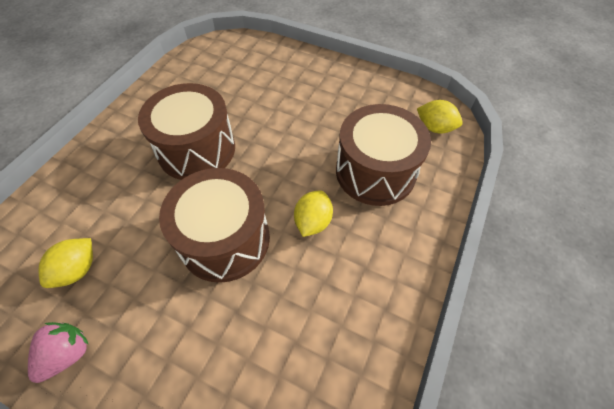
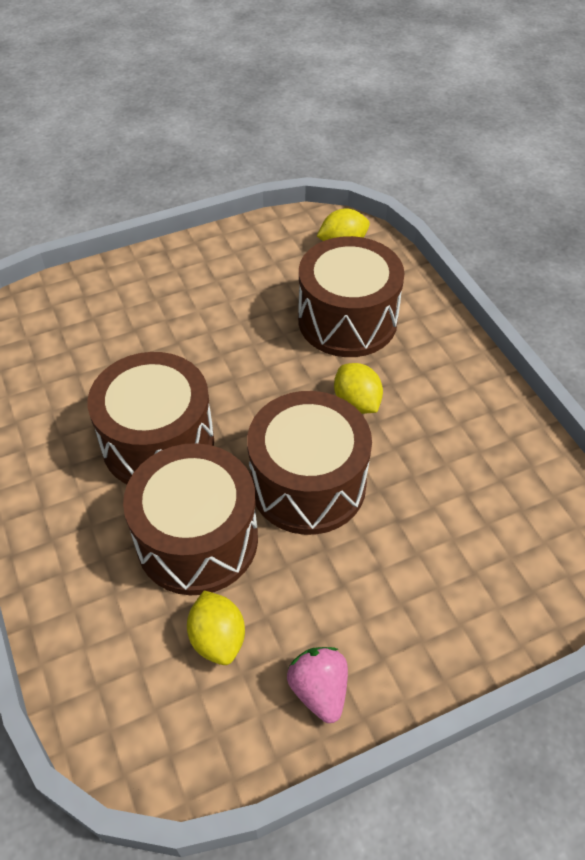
camera: 50 degrees left, 5 degrees down
none -> brown drum [123,443,258,595]

